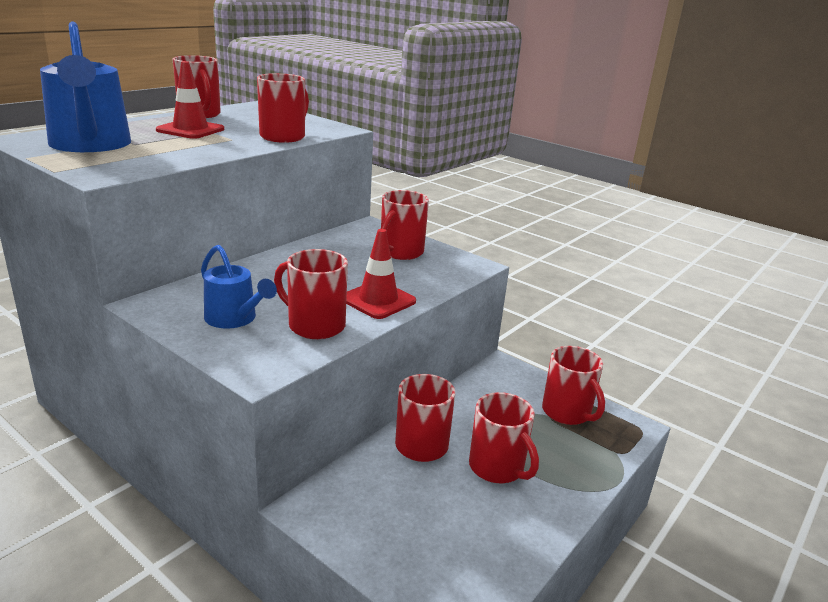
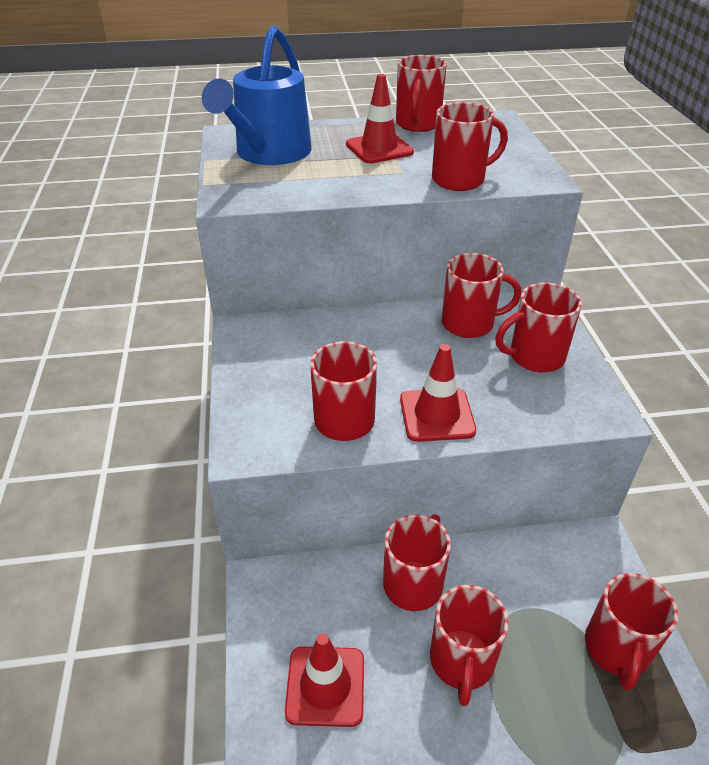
camera: 45 degrees right, 15 degrees up
blue watering can [201,245,277,329] -> none
none -> red traffic cone [285,634,364,727]
none -> red mug [442,253,521,338]

